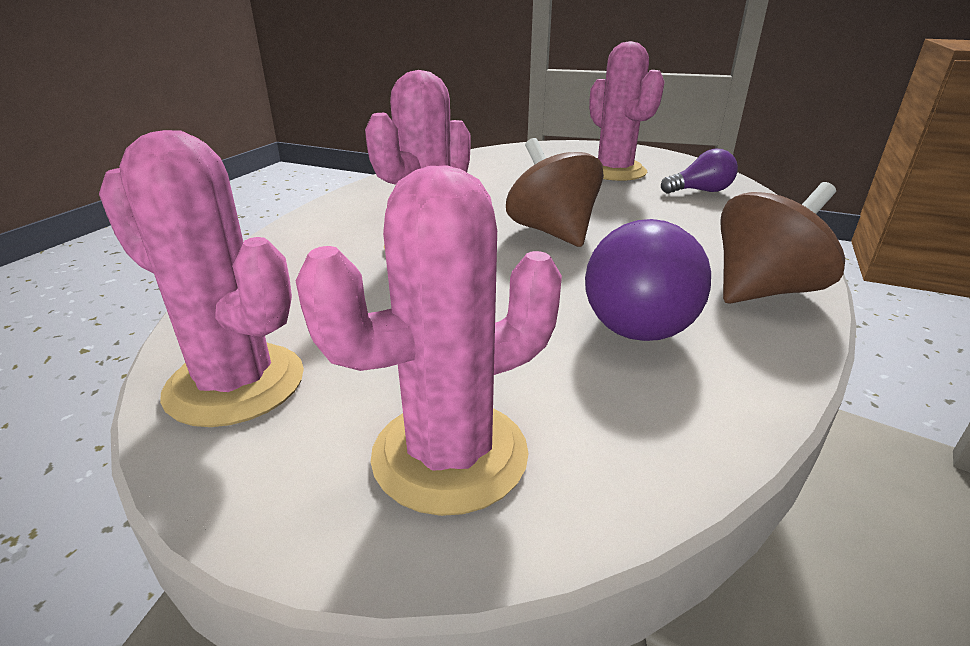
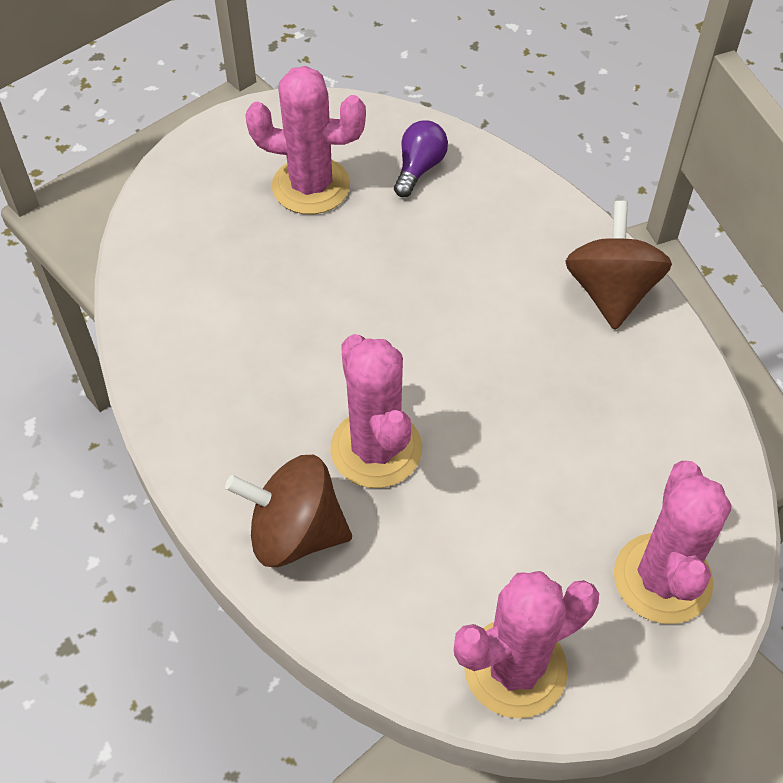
camera: 55 degrees left, 25 degrees up
brown spinning top [506,138,604,247] -> brown spinning top moved to [225,455,352,567]
purple light bulb [585,219,711,341] -> none

